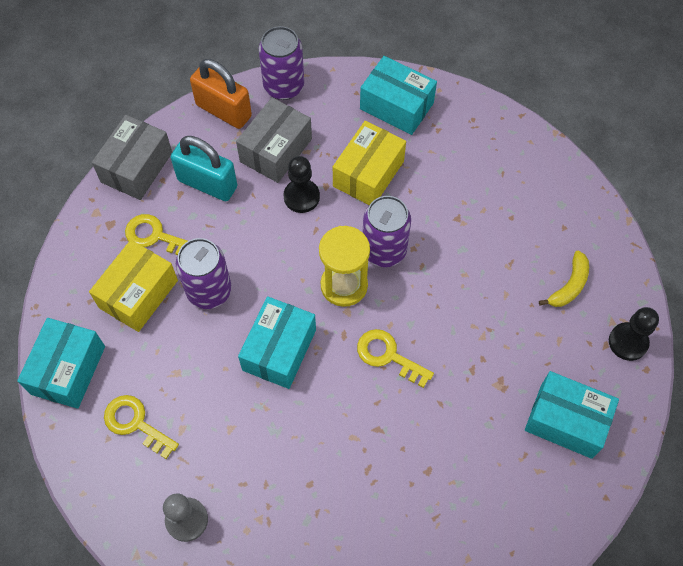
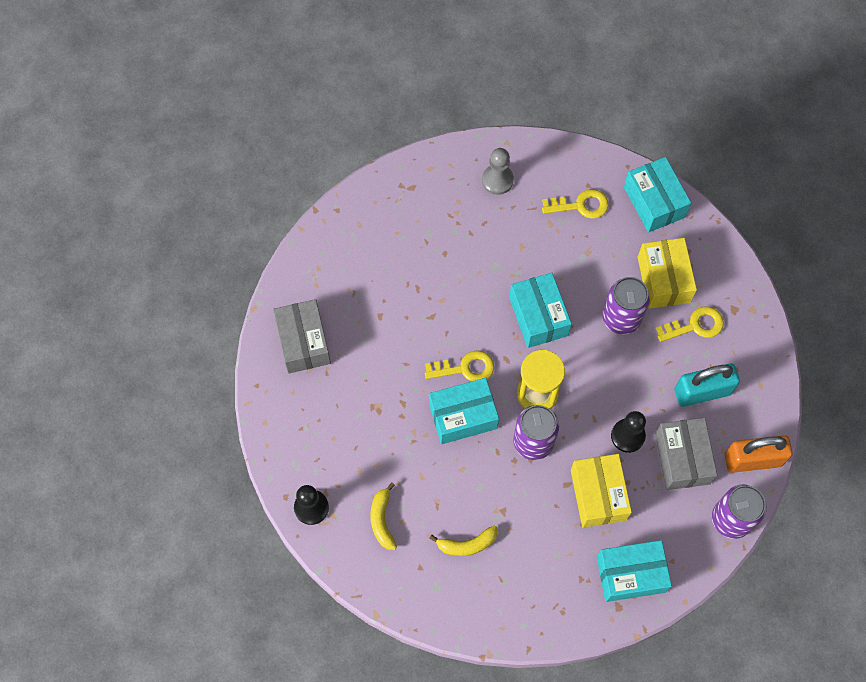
camera: 140 degrees right, 5 degrees up
grey box [92,115,172,200] -> grey box moved to [273,299,331,374]
turquoise box [525,371,619,459] -> turquoise box moved to [429,378,499,444]
none -> yellow banana [429,525,497,556]

